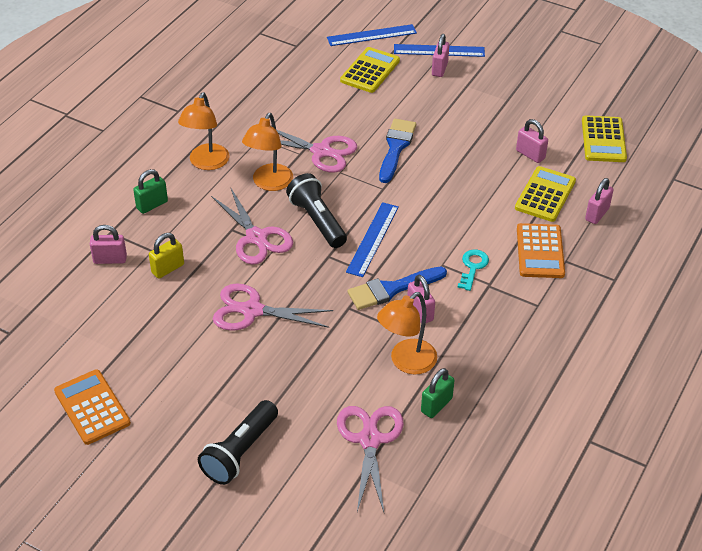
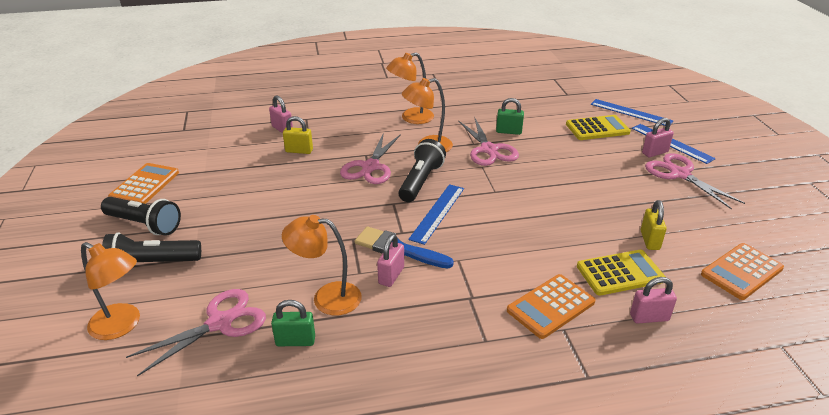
camera: 50 degrees right, 10 degrees down
green padlock [133,169,168,214] -> green padlock moved to [496,98,524,135]
pink scissors [213,283,333,331] -> pink scissors moved to [645,153,745,210]
blue ruler [346,202,399,277] -> blue ruler turned 45 degrees counterclockwise [408,184,464,245]
blue brush [379,119,416,183] -> none
turquoise key [457,249,489,291] -> none
pink padlock [516,119,548,163] -> yellow padlock [641,200,667,250]
yellow calculator [582,115,627,162] -> orange calculator [701,243,784,300]
none -> orange lamp [81,242,140,340]
none -> black flashlight [101,197,181,236]

